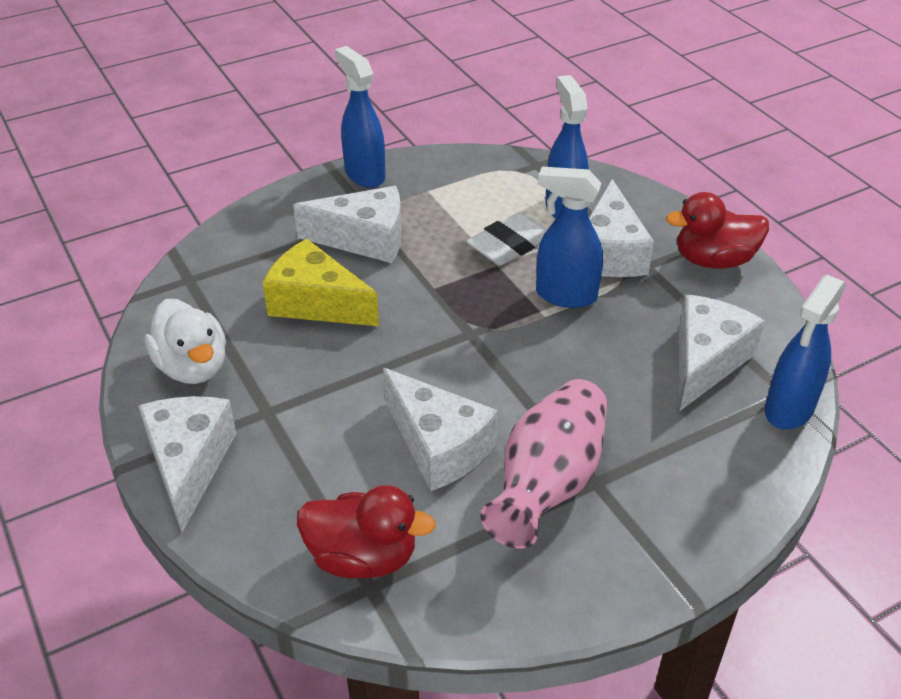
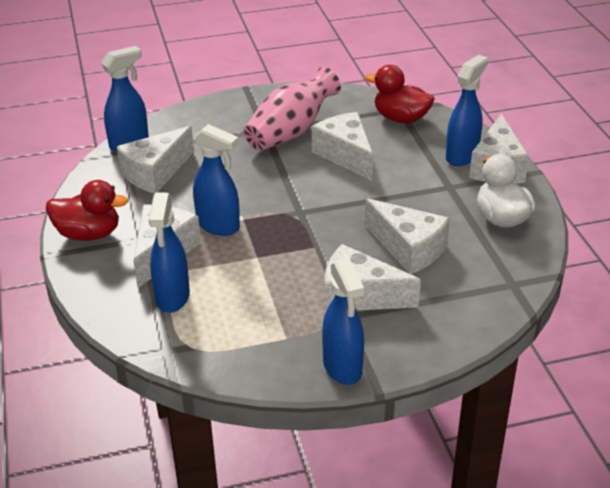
camera: 165 degrees left, 5 degrees down
yellow cheese [262,239,379,326] -> white cheese [365,198,450,274]
white eraser [467,212,547,265] -> none
none -> blue spray bottle [446,55,488,166]

